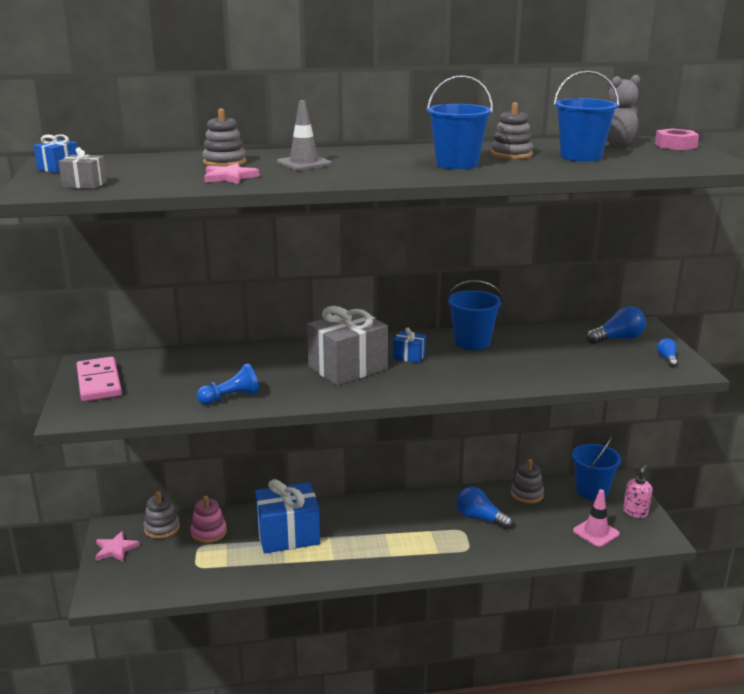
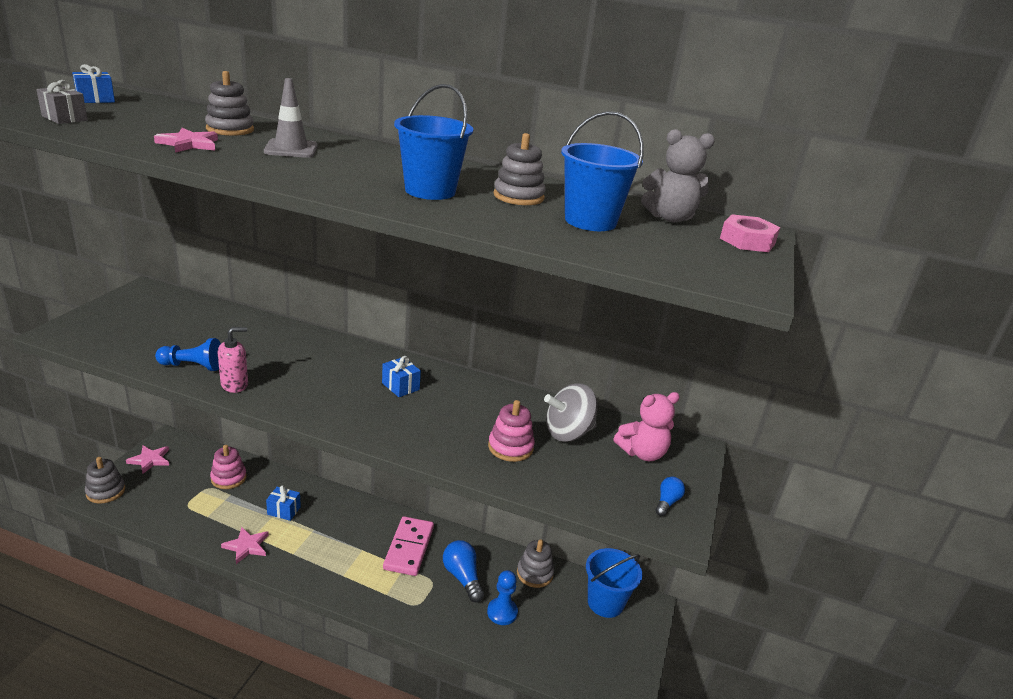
camera: 25 degrees right, 5 degrees up
pink domino [76,357,122,402] -> pink domino moved to [383,516,434,576]
grey stacking toy [143,492,180,539] -> grey stacking toy moved to [85,457,125,504]
blue gift [255,479,320,553] -> blue gift [266,485,301,521], size x0.46
grey gift [307,306,388,386] -> none
blue bucket [446,280,503,350] -> none
pink traffic cone [573,489,620,547] -> none
blue light bulb [587,306,646,344] -> pink teddy bear [613,392,680,461]
pink soap dispenser [623,465,653,518] -> pink soap dispenser moved to [218,327,248,393]
none -> pink star [221,527,269,564]
none -> blue pawn [487,570,518,625]
none -> pink stacking toy [488,400,535,462]
none -> grey spinning top [544,383,598,442]

